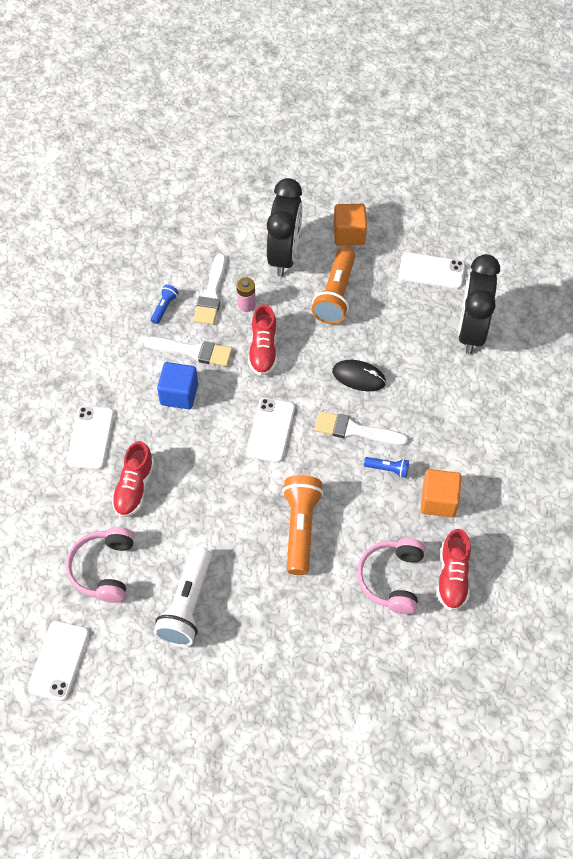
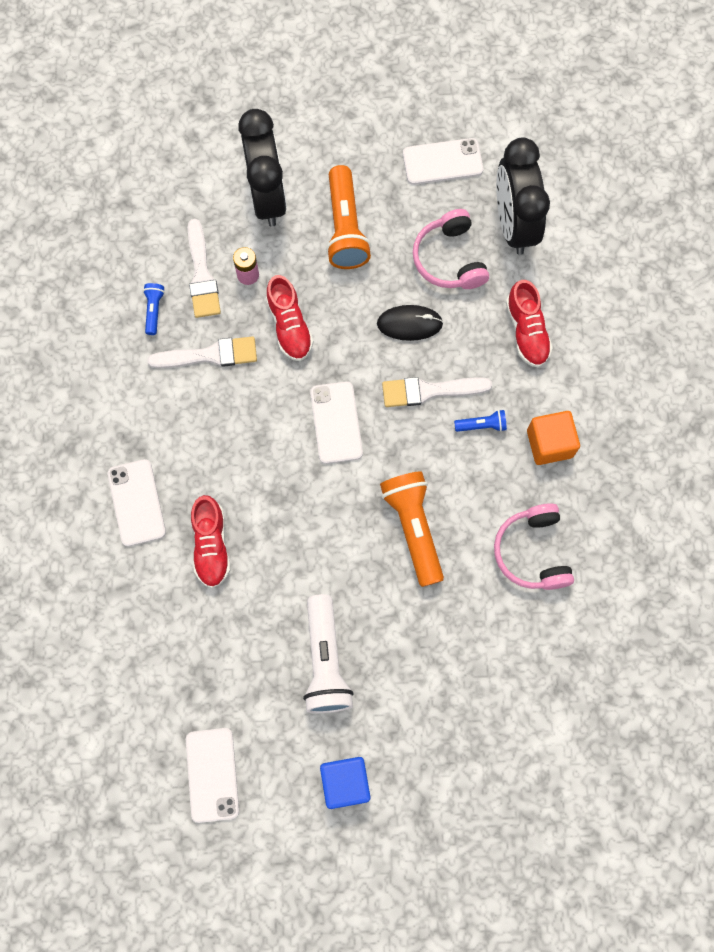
camera: 20 degrees left, 15 degrees up
pink headphones [66,527,134,603] -> pink headphones moved to [413,209,489,289]
blue cube [157,362,198,409] -> blue cube moved to [320,757,370,809]
orange cube [334,204,367,246] -> none
red shoe [437,529,471,611] -> red shoe moved to [506,280,553,368]

